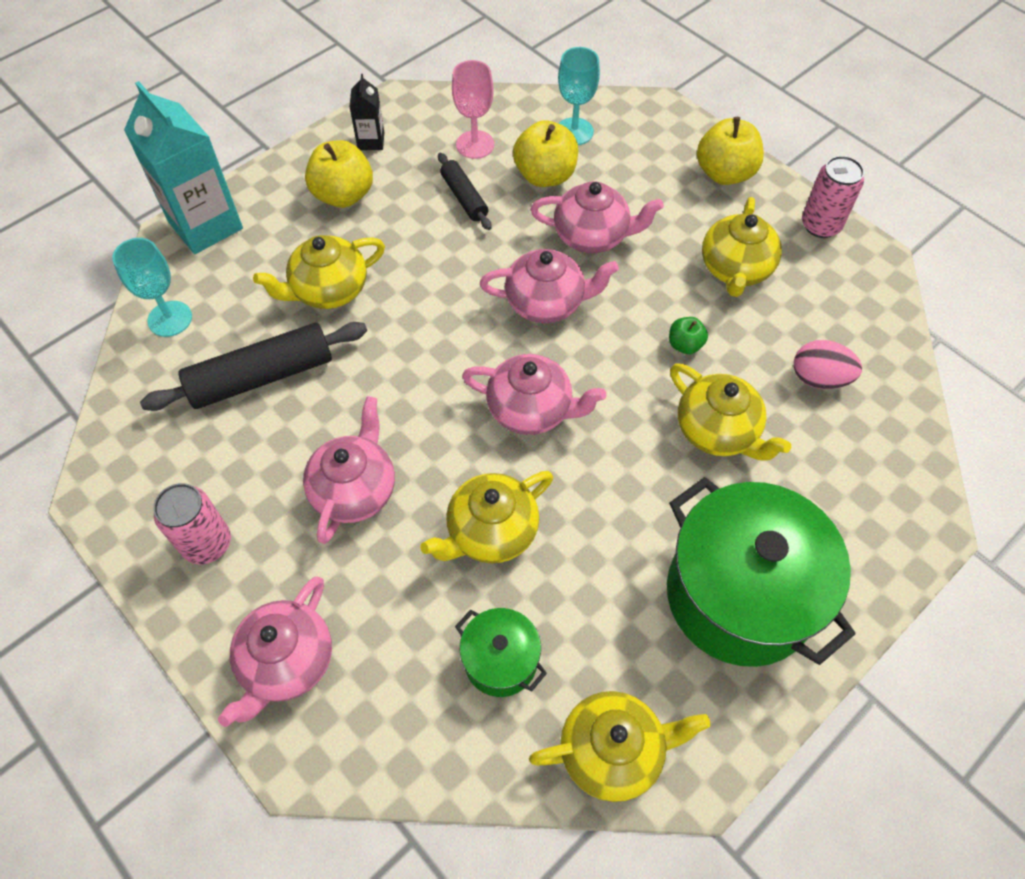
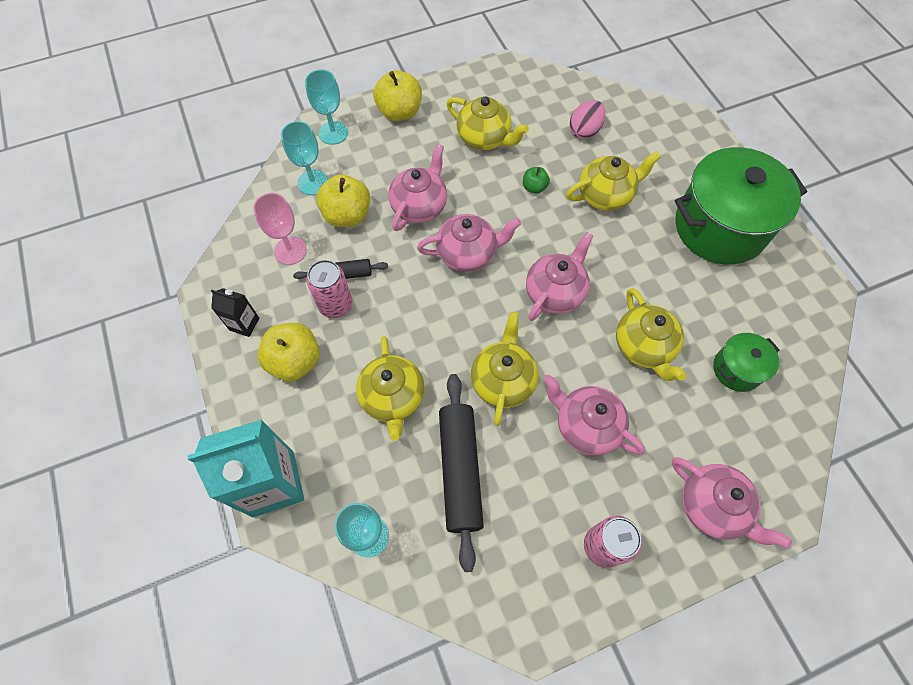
camera: 70 degrees left, 5 degrees up
pink teapot [480,249,619,323] -> pink teapot turned 60 degrees clockwise [417,214,521,272]
yellow teapot [529,691,711,802] -> yellow teapot moved to [471,312,538,426]
pink can [802,156,864,238] -> pink can moved to [306,260,353,319]
none -> turquoise goblet [305,69,348,145]

